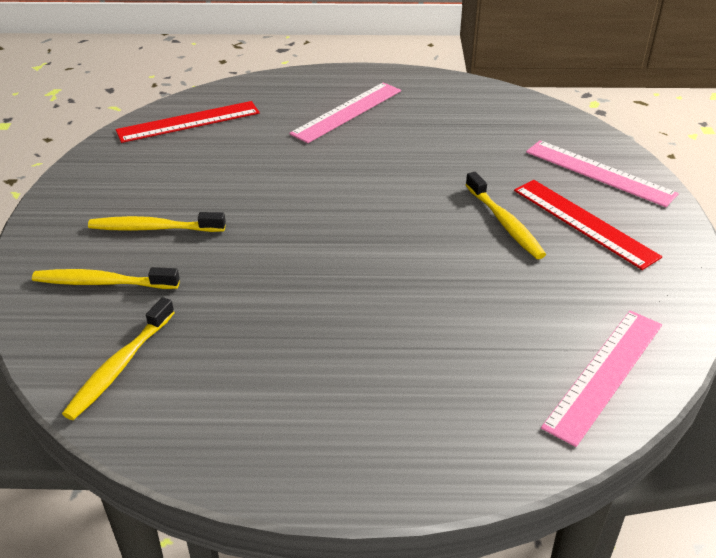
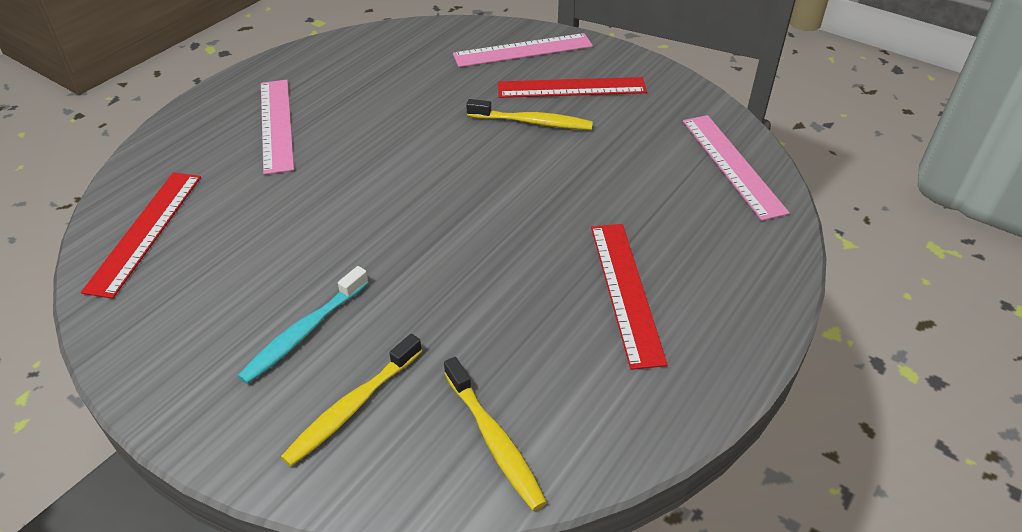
camera: 55 degrees left, 5 degrees up
yellow toothbrush [88,212,226,232] -> turquoise toothbrush [238,266,369,384]
none -> red ruler [591,224,668,370]

